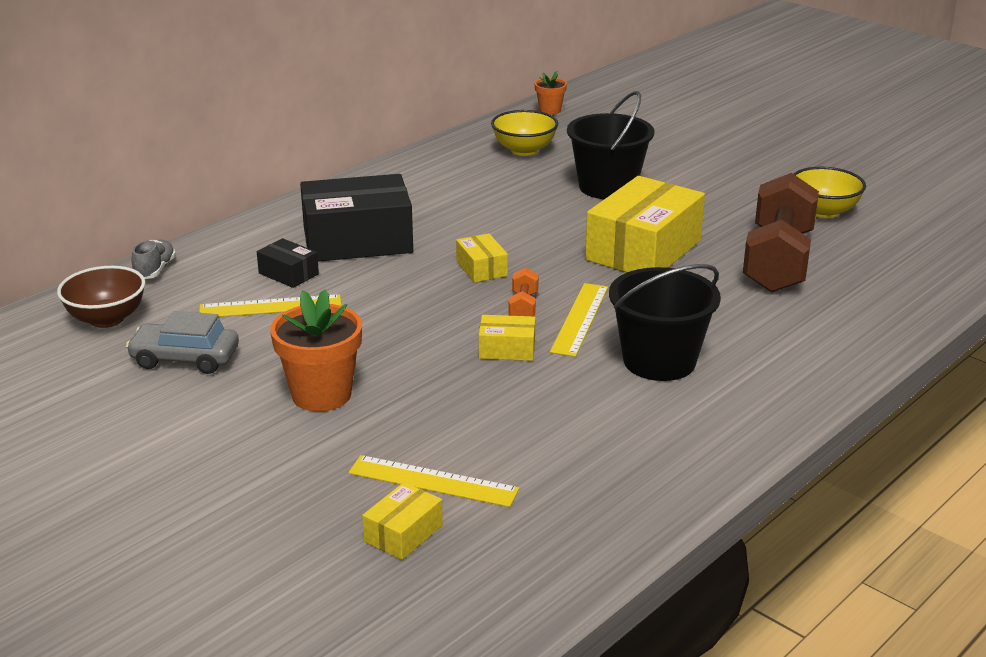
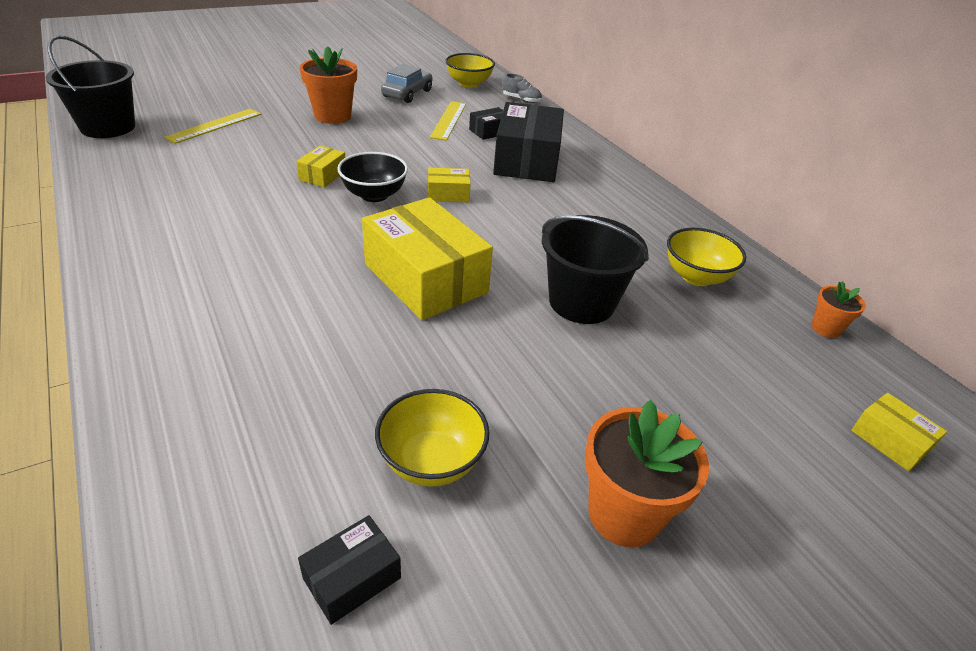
camera: 105 degrees right, 10 degrees up
brown bowl [57,266,145,328] -> yellow bowl [445,53,495,88]
yellow box [362,482,443,560] -> yellow box moved to [851,393,947,471]
orange dumbbell [508,268,539,316] -> black bowl [337,152,408,202]
yellow ruler [550,283,608,357] -> none
black bucket [609,264,721,381] -> black bucket moved to [45,35,135,138]
brown dumbbell [743,173,819,292] -> none
none -> black box [298,515,401,625]
none -> orange flower pot [585,400,709,547]

